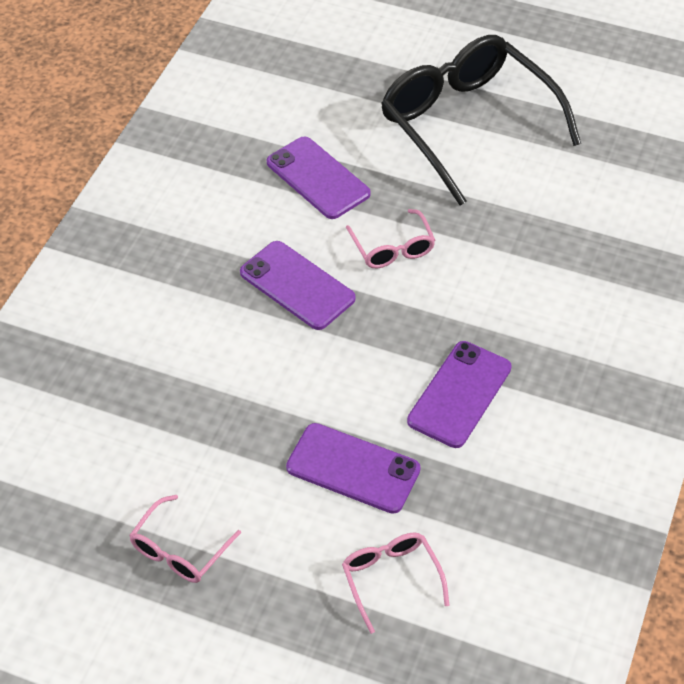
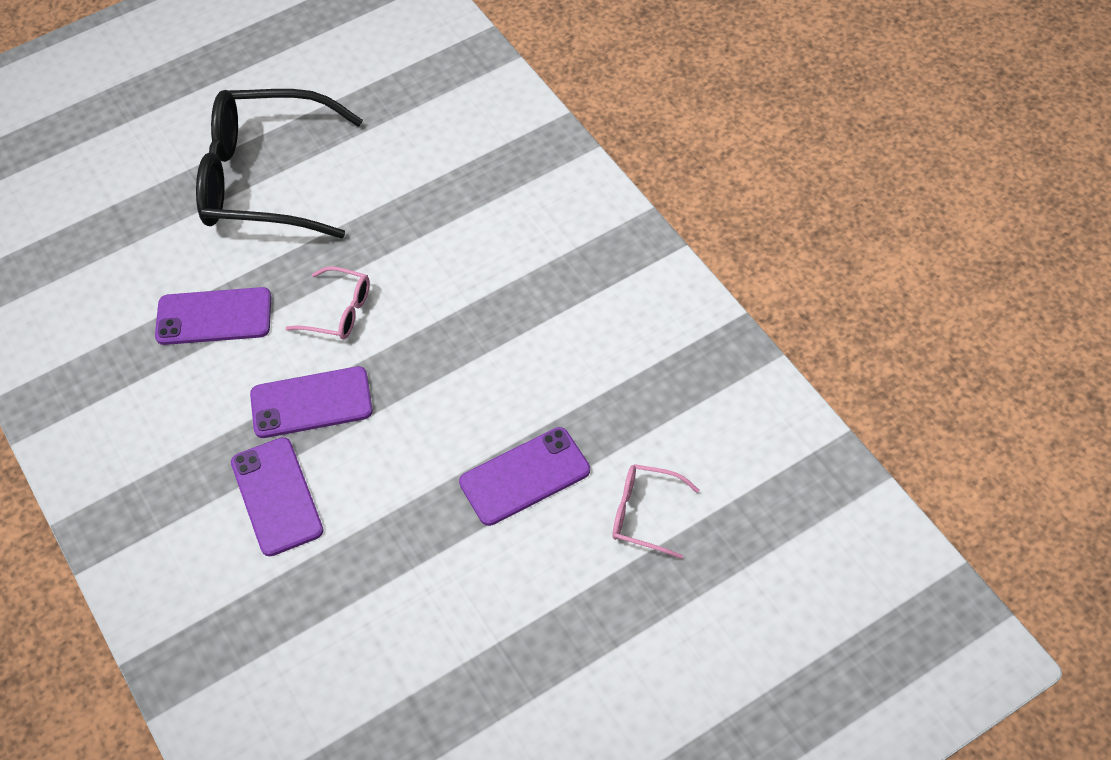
camera: 50 degrees left, 5 degrees up
pink glasses [129,495,241,583] -> none
purple phone [407,341,512,448] -> purple phone moved to [231,437,324,556]

